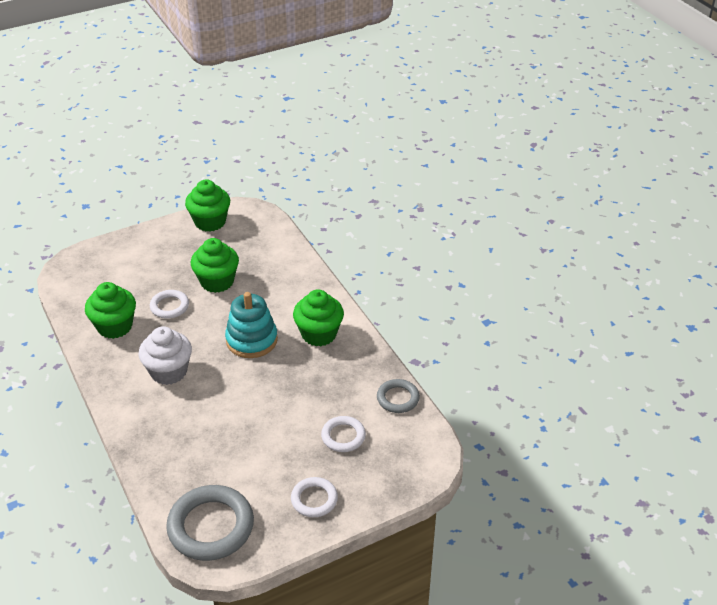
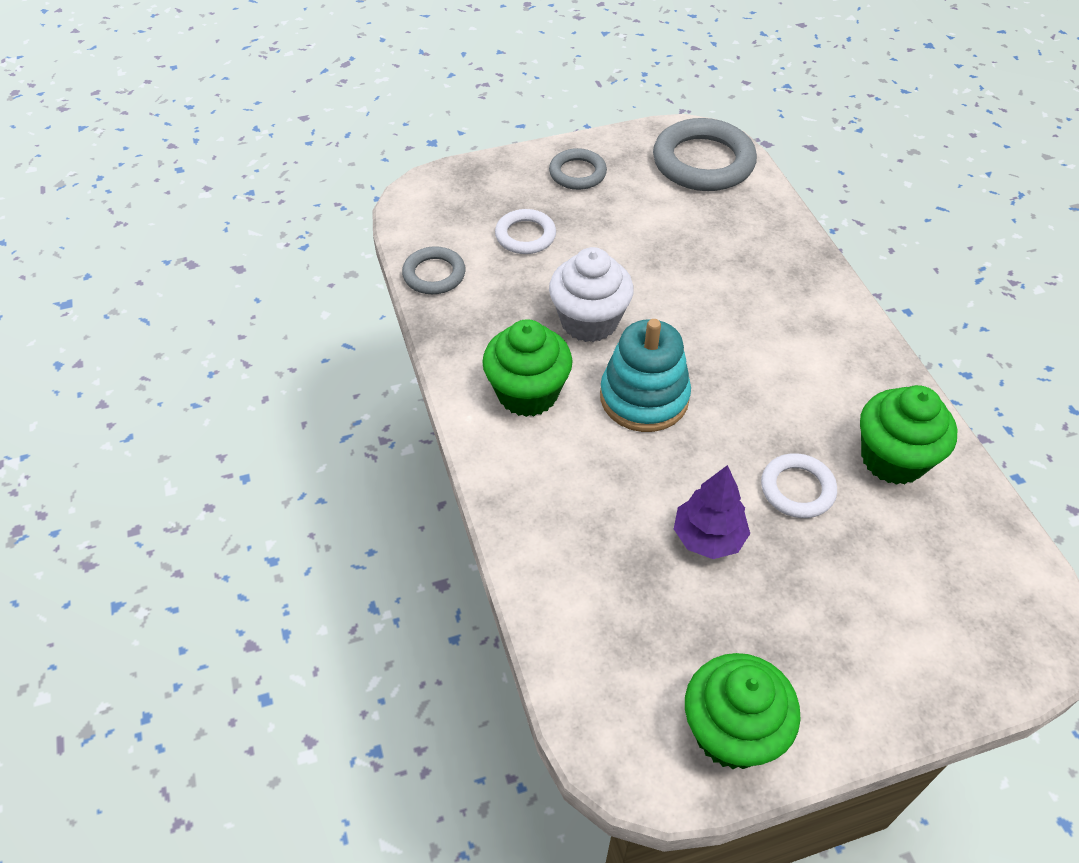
camera: 170 degrees left, 10 degrees up
white cupcake [139,326,192,385] -> white cupcake moved to [549,247,634,342]
green cupcake [191,238,239,293] -> purple tree [674,465,750,559]
white ring [291,477,338,517] -> grey ring [549,148,607,190]

